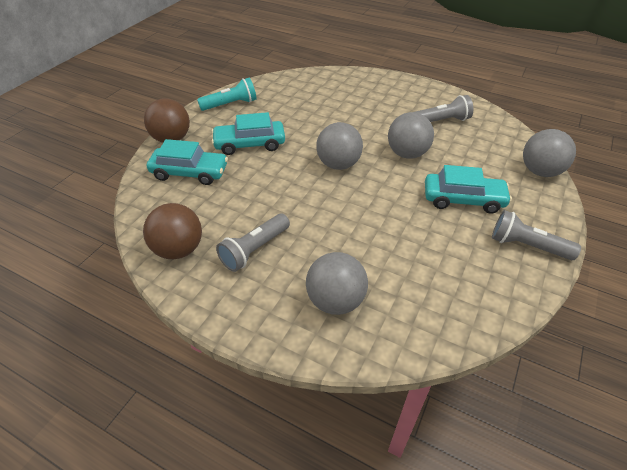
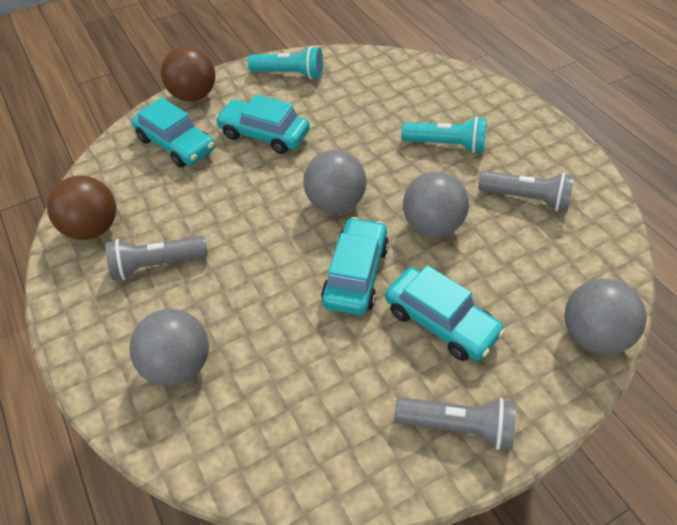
camera: 35 degrees right, 5 degrees up
grey flashlight [492,210,581,260] -> grey flashlight turned 135 degrees clockwise [395,397,516,450]
none -> turquoise car [321,217,389,315]
none -> turquoise flashlight [401,117,486,153]

